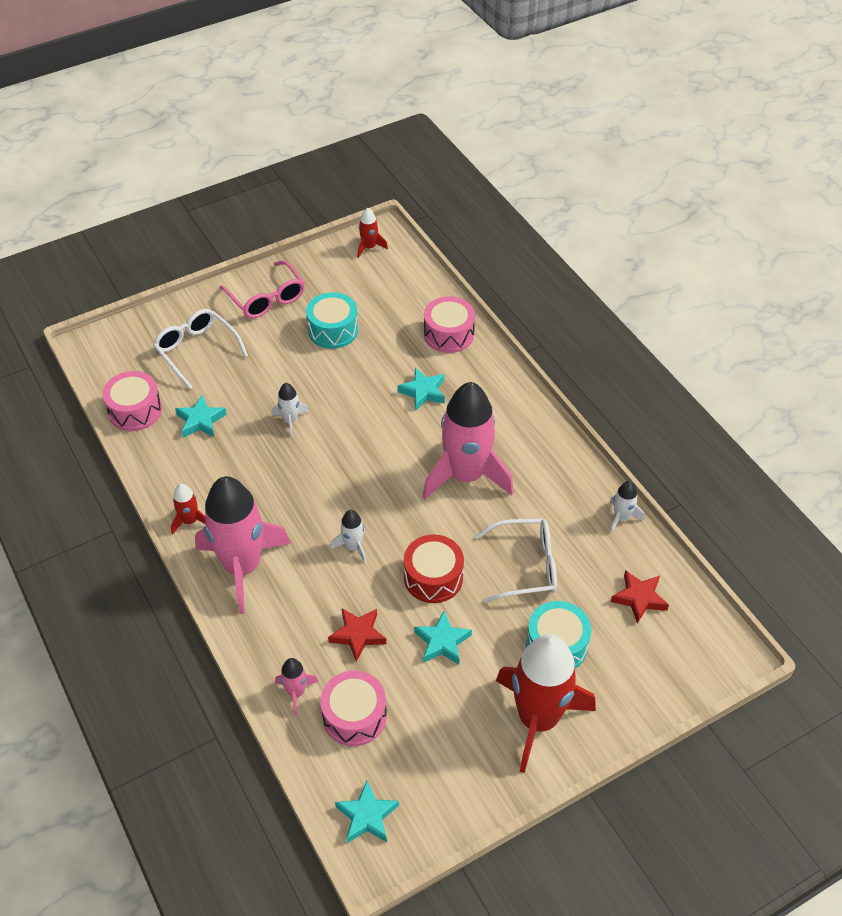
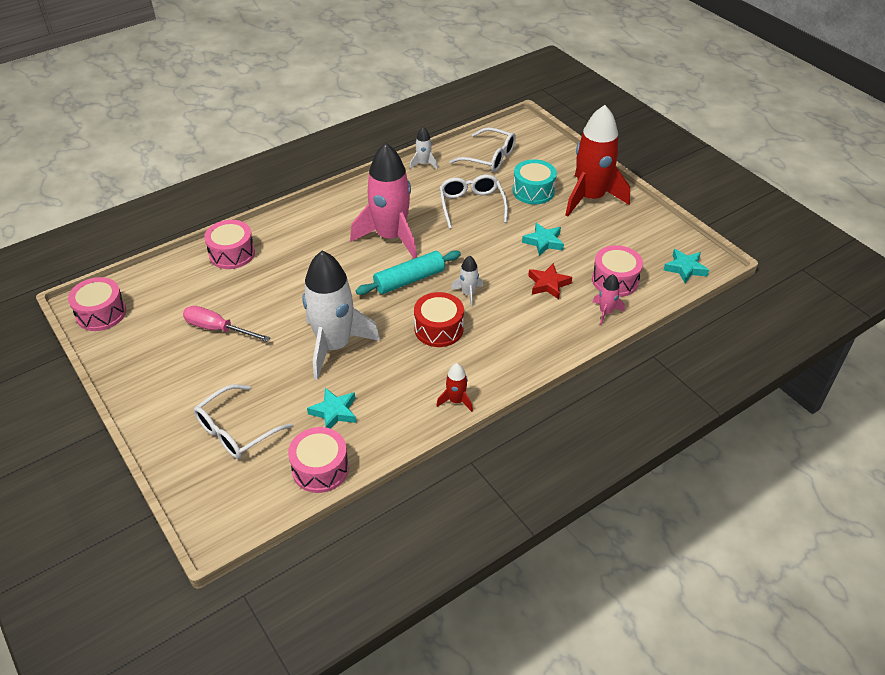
camera: 95 degrees left, 5 degrees down
pink rocket [195,476,291,614] -> none
pink glasses [219,260,305,318] -> none
white rocket [272,383,309,438] -> white rocket [302,251,380,380], size x2.34
turquoise drum [306,292,358,349] -> pink screwdriver [183,306,271,342]
red rocket [357,208,388,258] -> pink drum [68,277,126,331]
turquoise star [397,368,445,410] -> none
red drum [404,534,464,603] -> red drum moved to [414,292,464,347]
red star [611,570,669,624] -> white glasses [449,127,516,172]
none -> turquoise rolling pin [356,250,461,295]

